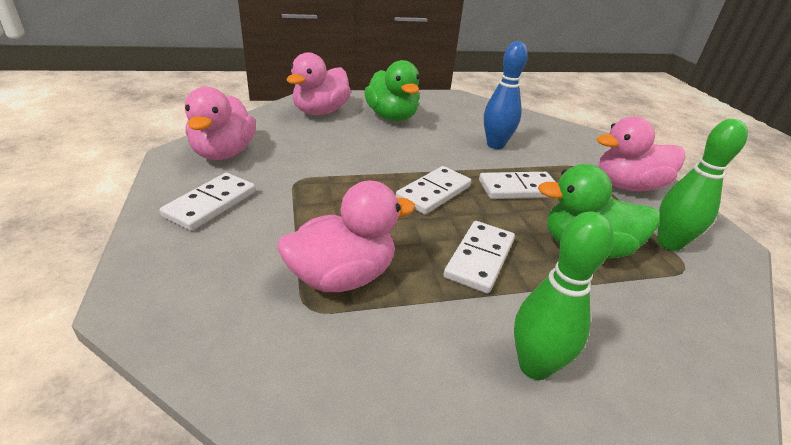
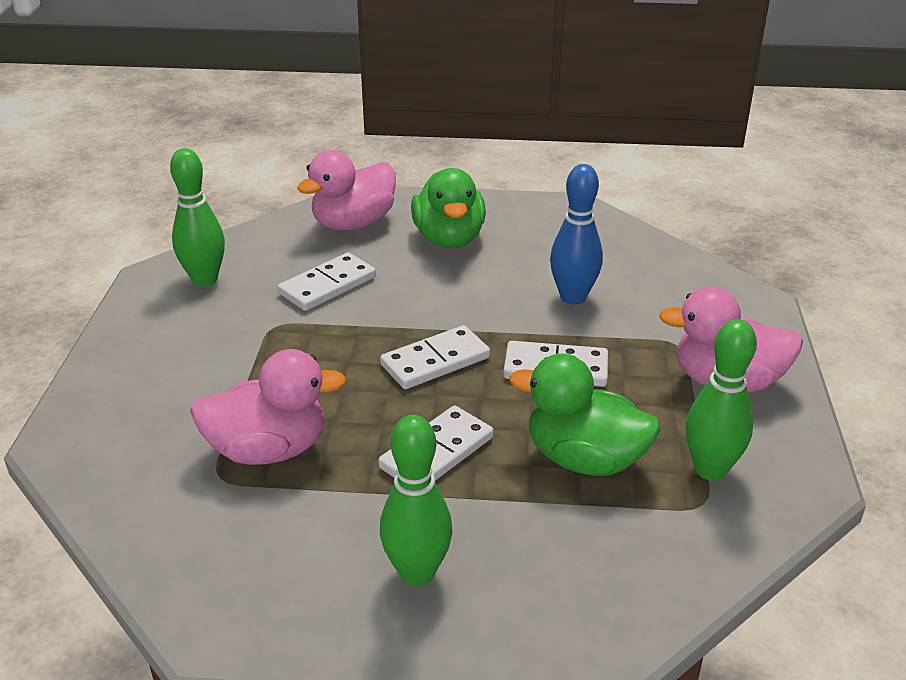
camera: 20 degrees right, 0 degrees up
white domino [160,173,256,231] -> white domino moved to [278,252,376,311]
pink duck [185,87,256,160] -> green bowling pin [170,148,225,286]

